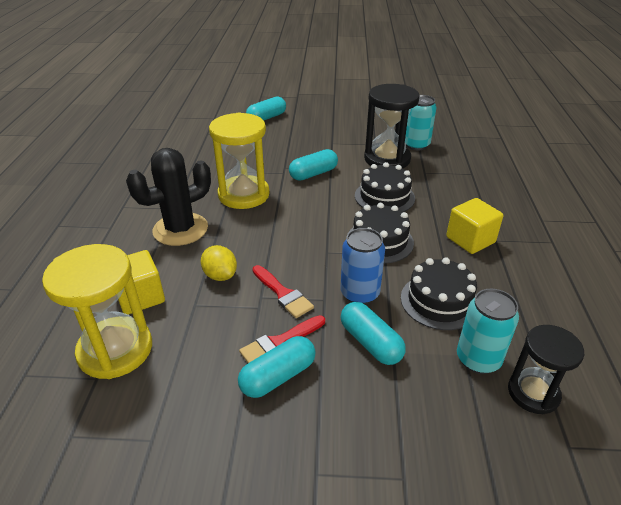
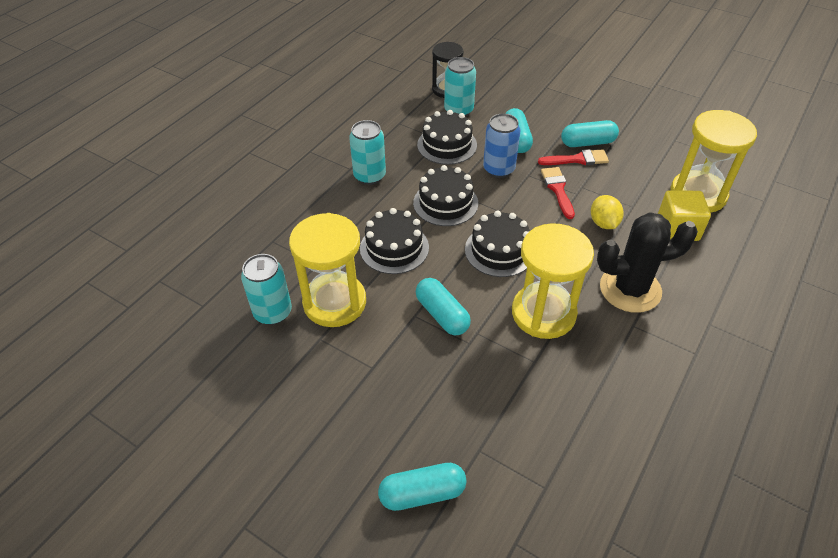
camera: 150 degrees left, 10 degrees up
turquoise capsule [289,149,338,181] -> turquoise capsule turned 60 degrees clockwise [416,278,471,335]
black hourglass [364,84,419,168] -> yellow hourglass [289,213,366,327]
yellow cube [446,198,503,254] -> turquoise can [349,120,386,185]
none -> black cake [465,211,530,277]

